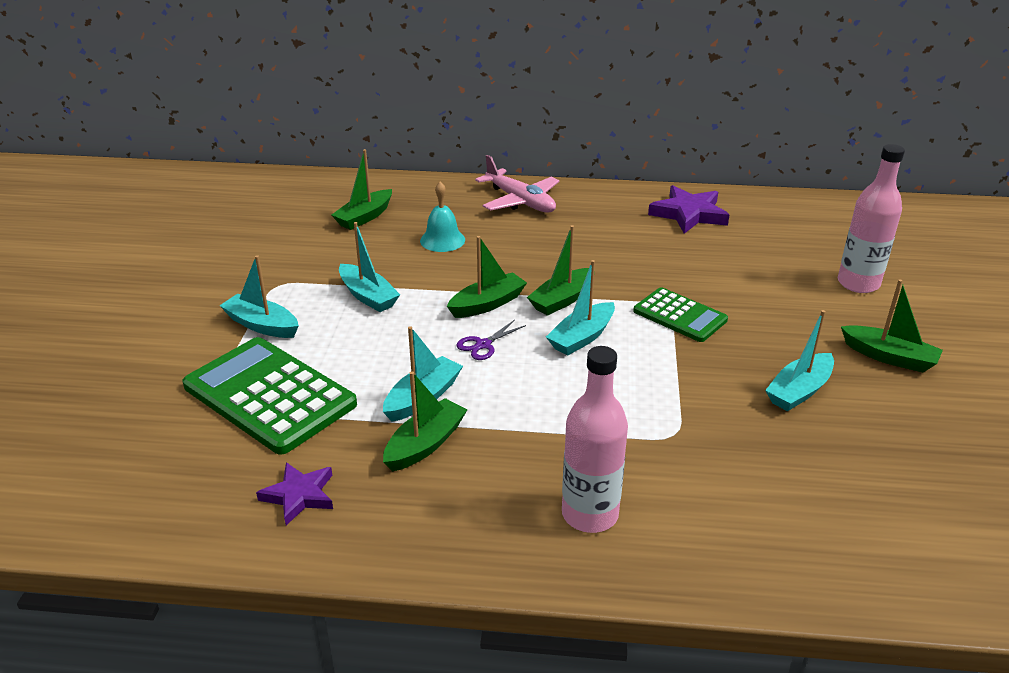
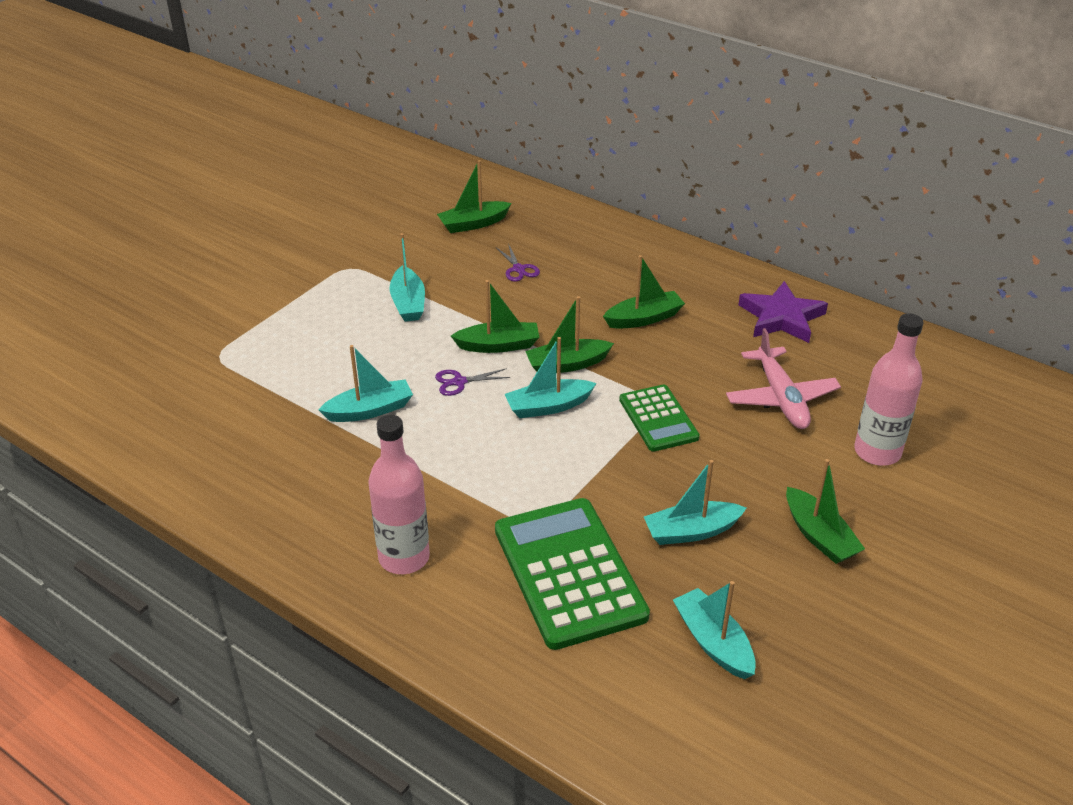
camera: 30 degrees right, 5 degrees up
green calculator [183,337,357,455] -> green calculator moved to [495,498,650,650]
turquoise boat [220,255,299,338] -> turquoise boat moved to [673,581,756,679]
purple star [256,462,333,525] -> none
green boat [383,371,468,472] -> green boat moved to [603,255,685,329]
turquoise bell [420,182,465,252] -> purple scissors [496,244,540,282]
pink plane [475,155,559,213] -> pink plane moved to [726,328,841,429]

